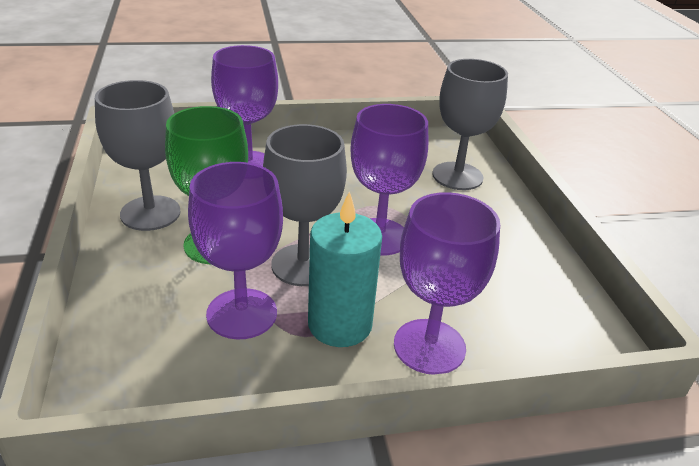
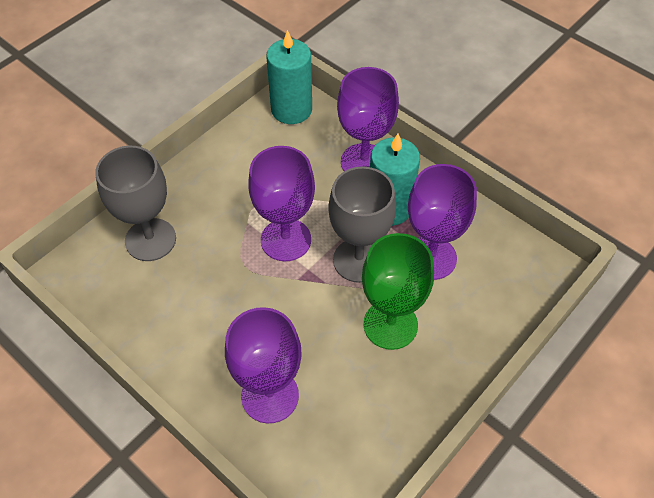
camera: 125 degrees left, 20 degrees up
grey goblet [95,80,181,231] -> none
none -> turquoise candle [266,30,312,124]

